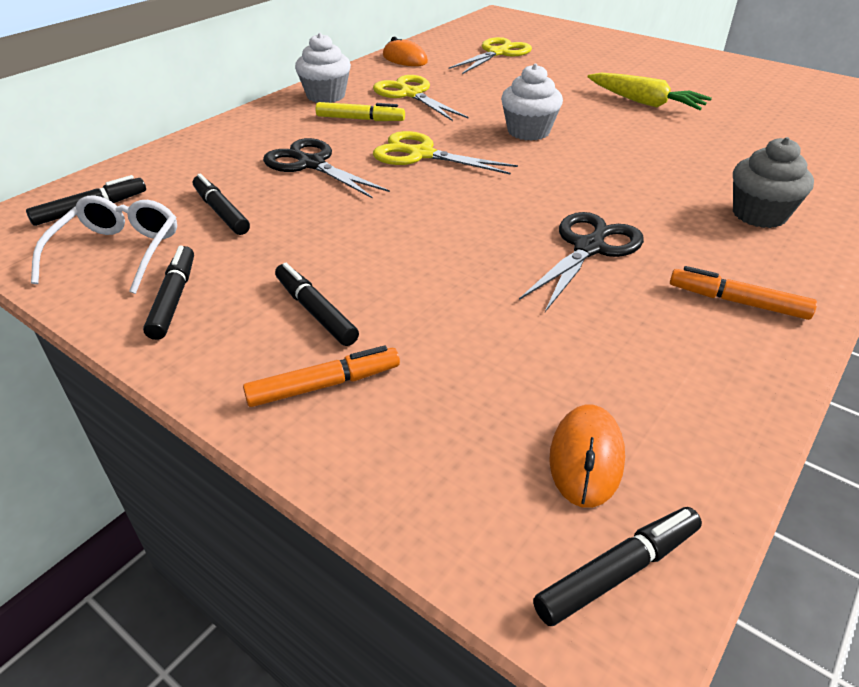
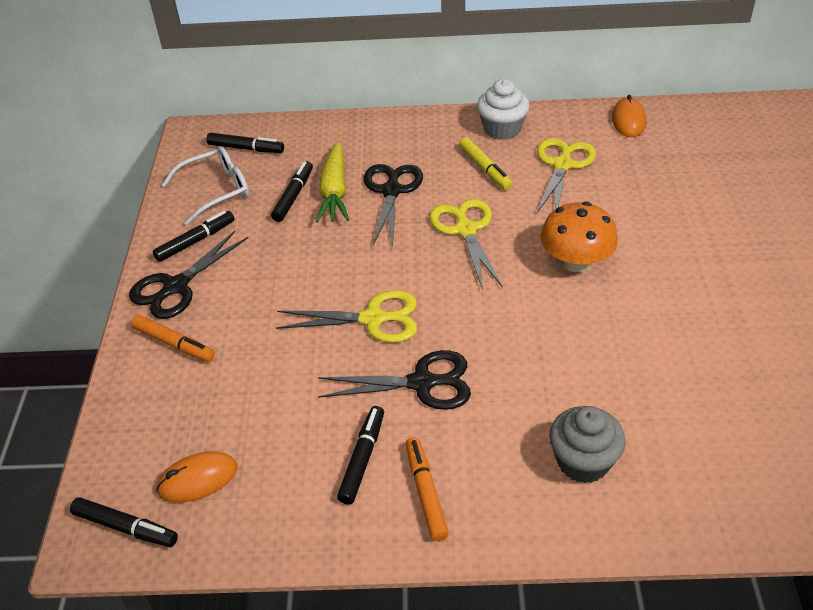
camera: 55 degrees right, 5 degrees up
black marker [275,263,359,346] -> black marker moved to [337,406,384,505]
yellow scissors [448,37,532,74] -> yellow scissors moved to [275,290,417,343]
white cupcake [501,64,563,141] -> orange mushroom [540,202,618,272]
yellow carrot [587,73,712,110] -> yellow carrot moved to [316,142,349,223]
none -> black scissors [129,231,249,319]

